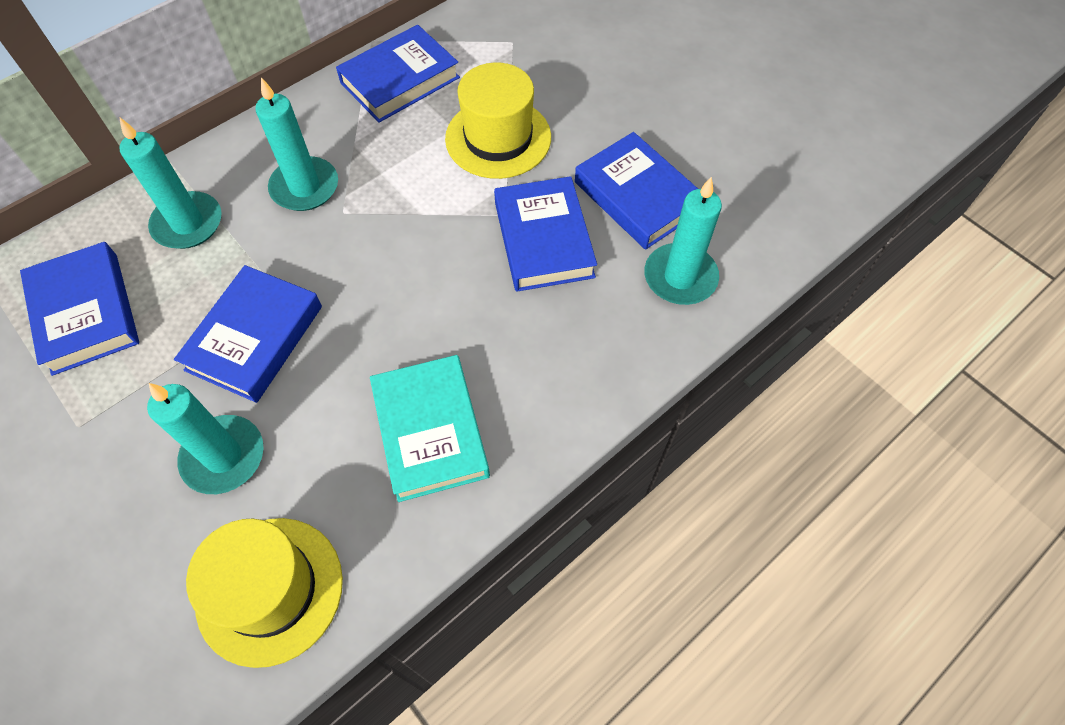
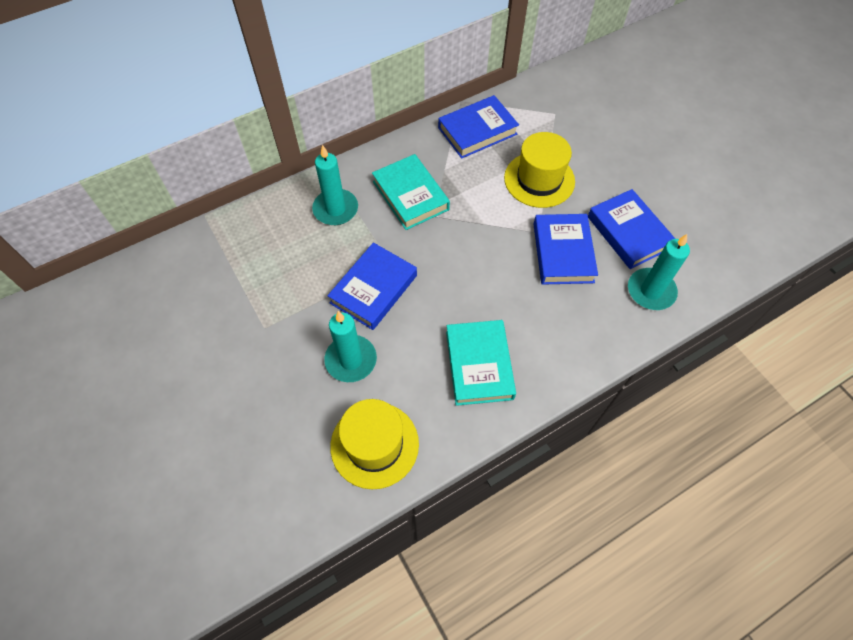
camera: 10 degrees right, 0 degrees up
blue book [20,242,139,376] -> none
turquoise candle [255,77,338,211] -> turquoise book [372,154,450,230]

